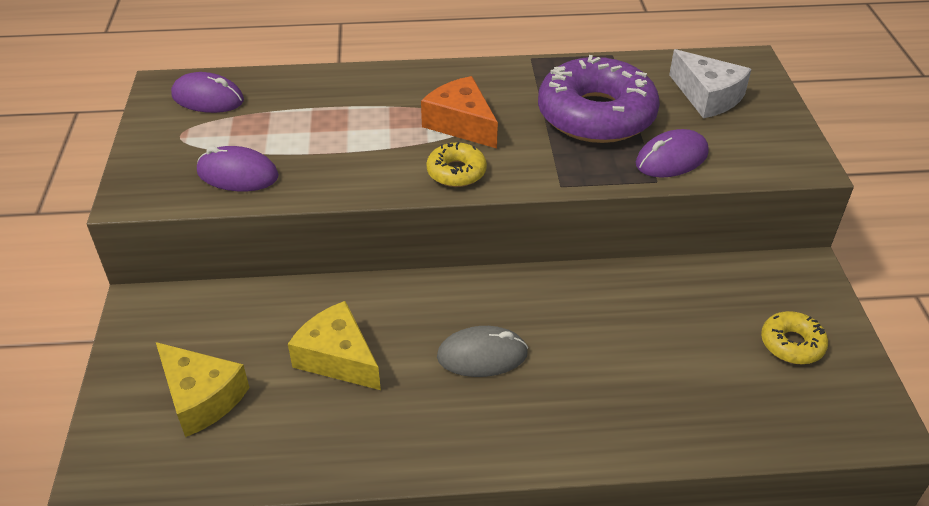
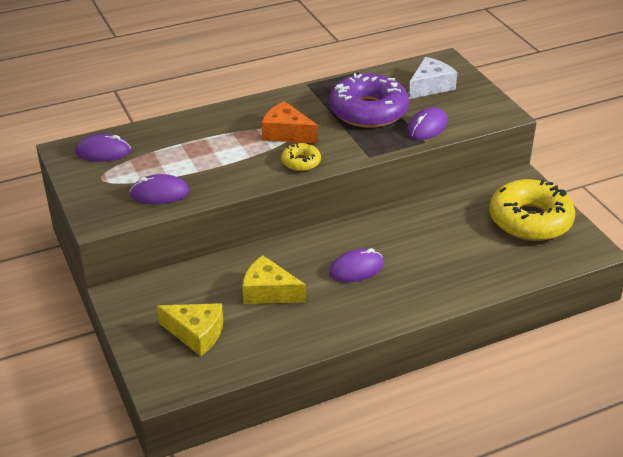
camera: 20 degrees left, 5 degrees down
grey mouse [437,326,528,377] -> purple mouse [329,248,384,282]
white cheese [669,49,751,118] -> white cheese turned 75 degrees counterclockwise [408,57,457,99]
yellow donut [761,311,828,364] -> yellow donut [489,179,575,241], size x2.14

